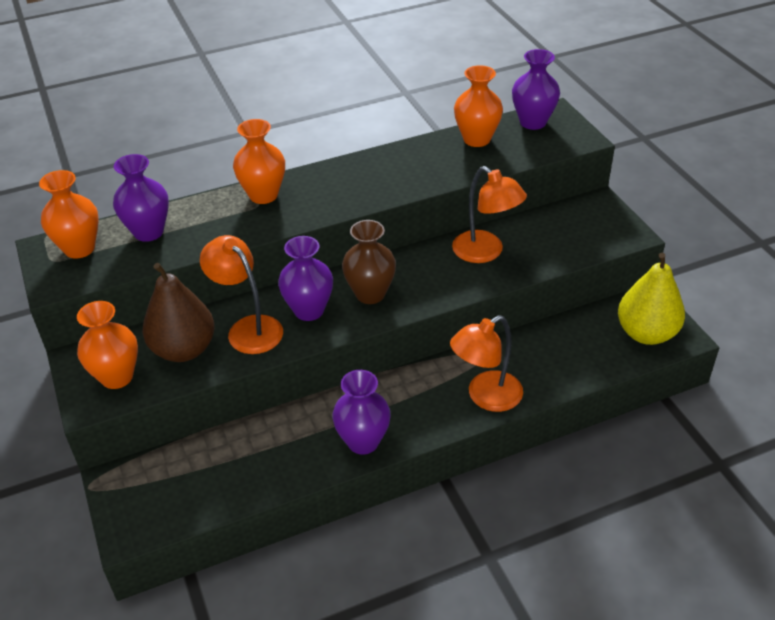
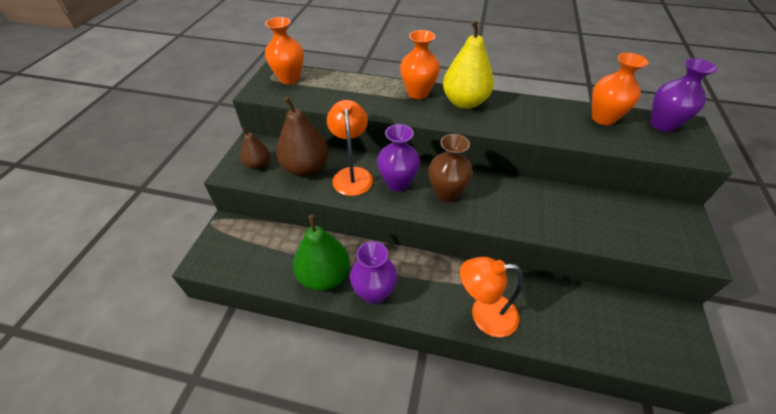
camera: 35 degrees right, 5 degrees up
orange vase [77,301,138,389] -> brown pear [240,127,270,170]
purple vase [113,154,169,242] -> none
orange lamp [452,166,527,263] -> none
yellow pear [618,253,685,345] -> yellow pear moved to [443,20,494,109]
none -> green pear [293,215,350,291]

